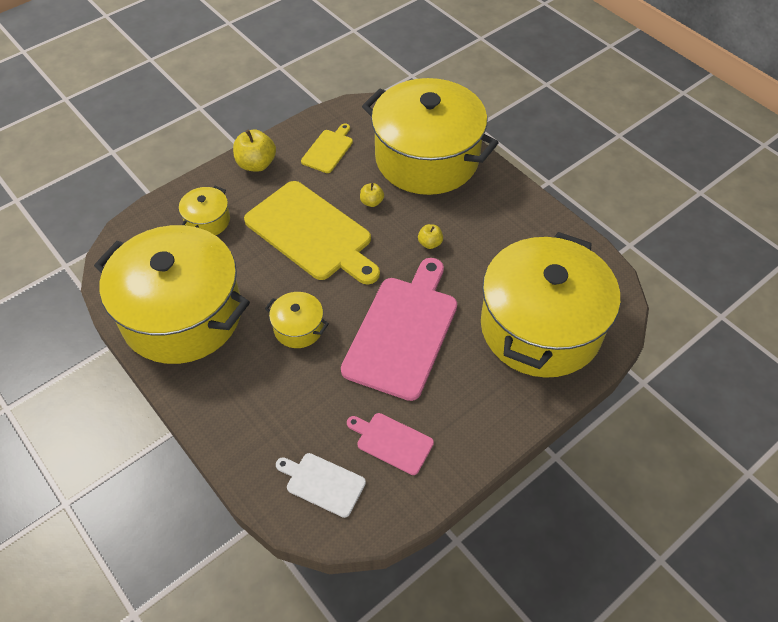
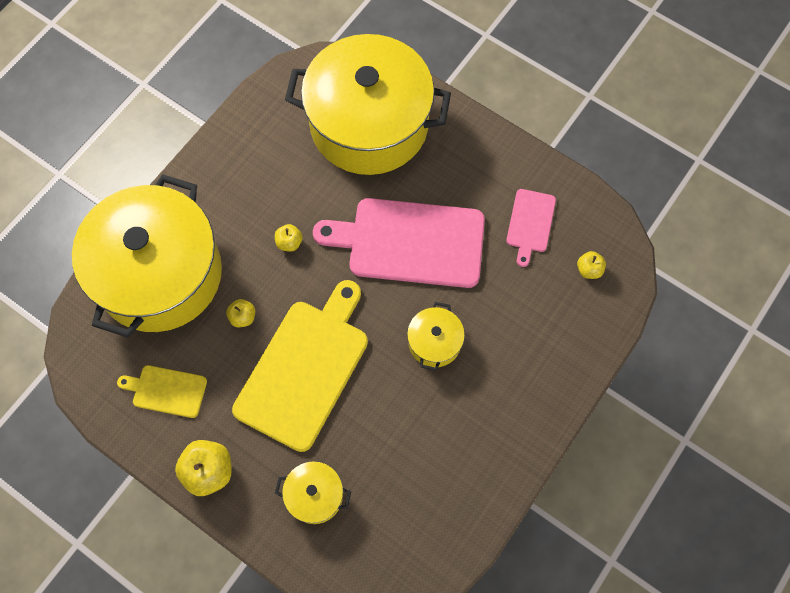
camera: 105 degrees left, 15 degrees up
yellow pot [94,225,250,364] -> none
white cutting board [276,453,366,518] -> yellow apple [577,251,606,279]

